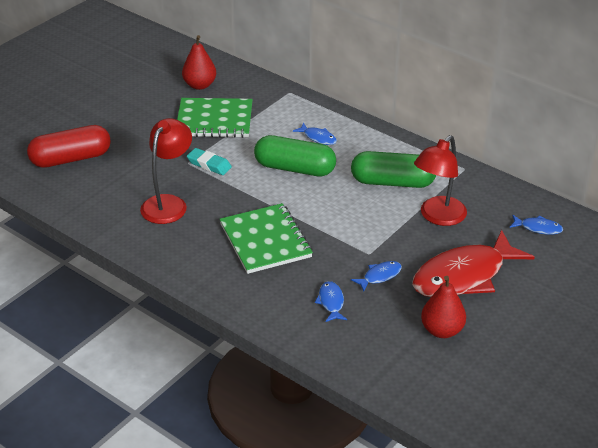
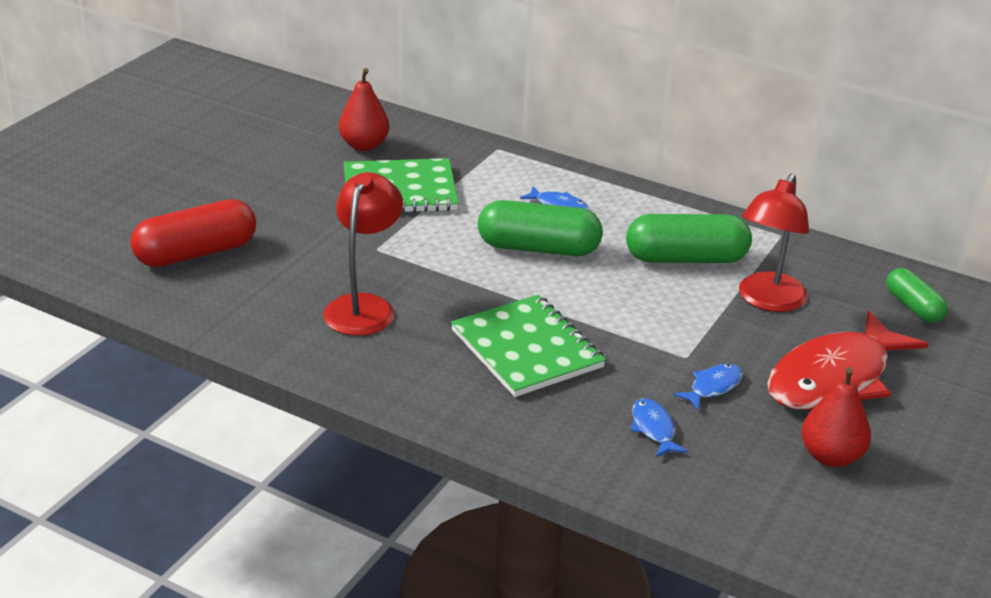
camera: 10 degrees left, 5 degrees down
turquoise eraser [187,148,232,175] -> none
blue fish [510,215,563,235] -> green capsule [886,268,948,323]

